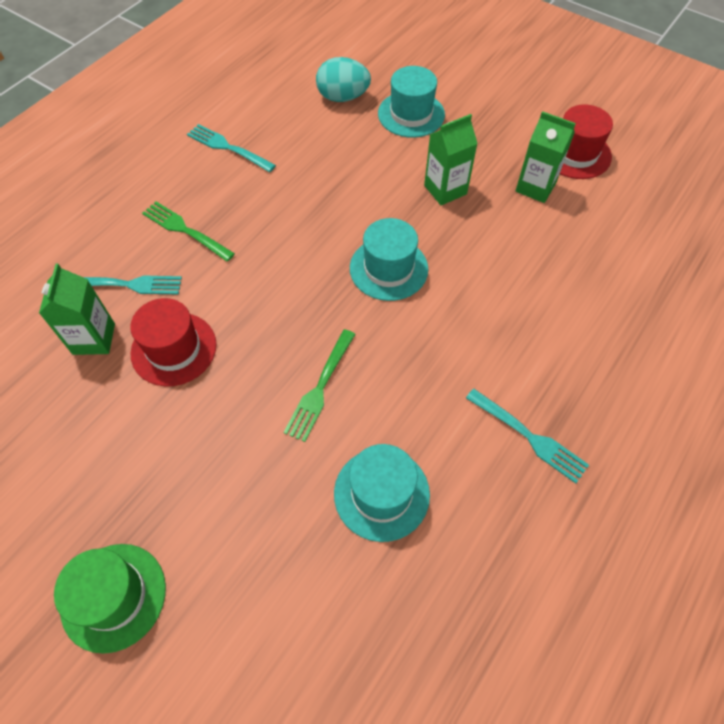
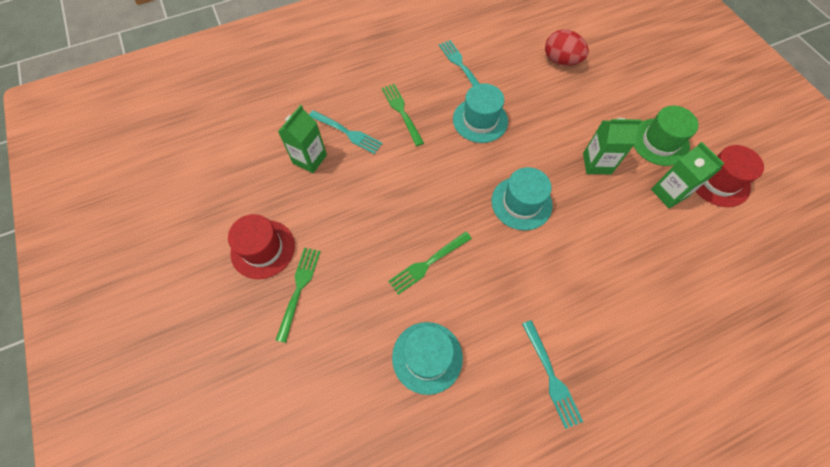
camera: 30 degrees right, 5 degrees up
green hat [54,544,166,654] -> green hat moved to [634,106,699,166]
red hat [130,298,216,386] -> red hat moved to [228,214,295,279]
turquoise egg [316,57,371,102] -> red egg [545,29,589,66]
turquoise hat [378,66,445,138] -> turquoise hat moved to [453,83,508,143]
none -> green fork [275,248,321,343]

